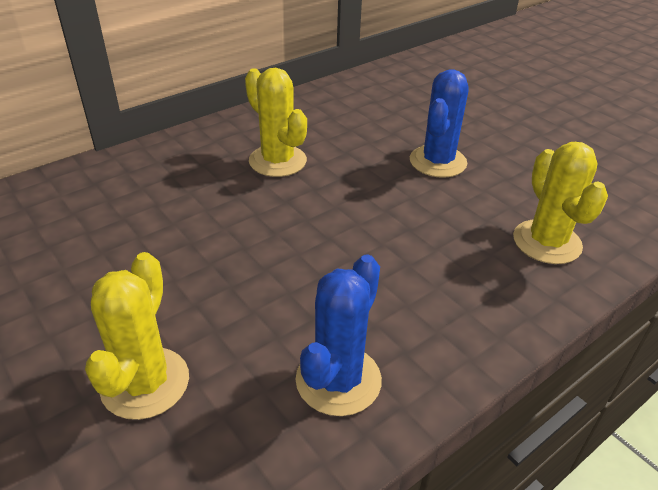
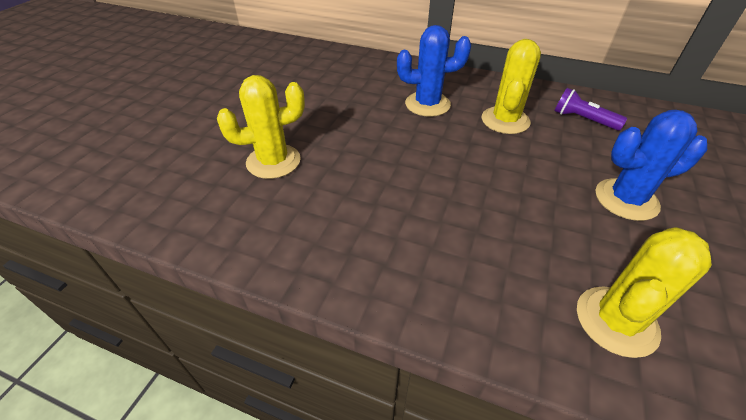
camera: 60 degrees right, 5 degrees up
blue cactus [296,255,382,416] -> blue cactus moved to [397,25,471,117]
none -> purple flashlight [554,88,627,131]

